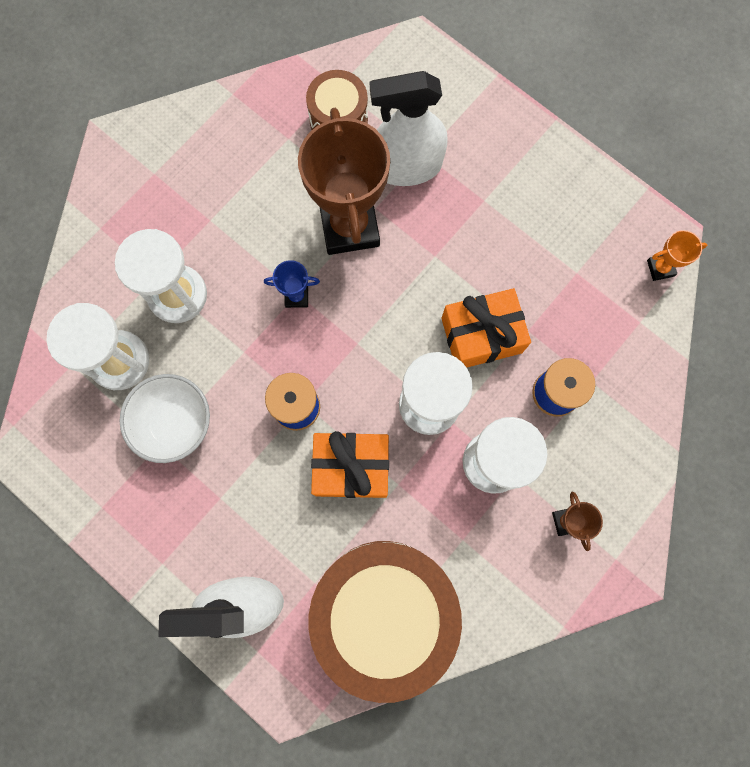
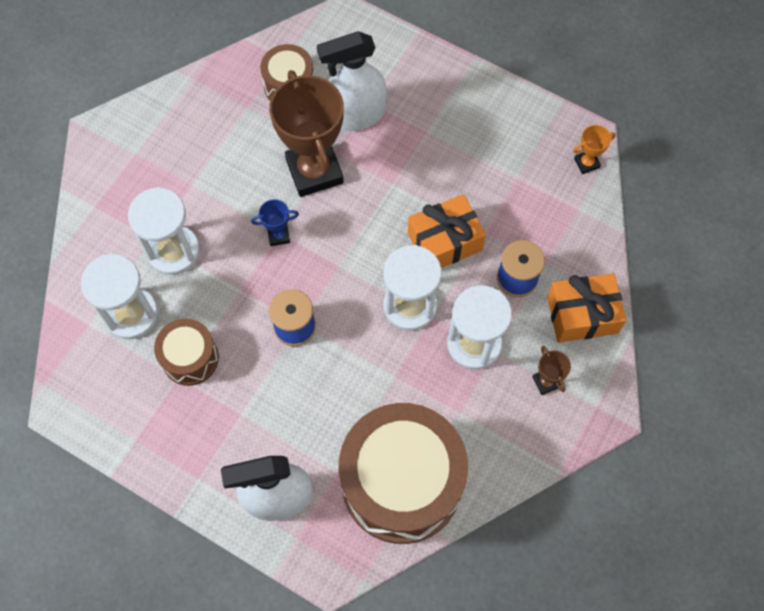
camera: 10 degrees left, 10 degrees down
white bowl [120,374,210,463] -> brown drum [154,319,219,386]
orange gift [311,431,389,498] -> orange gift moved to [547,273,627,343]

